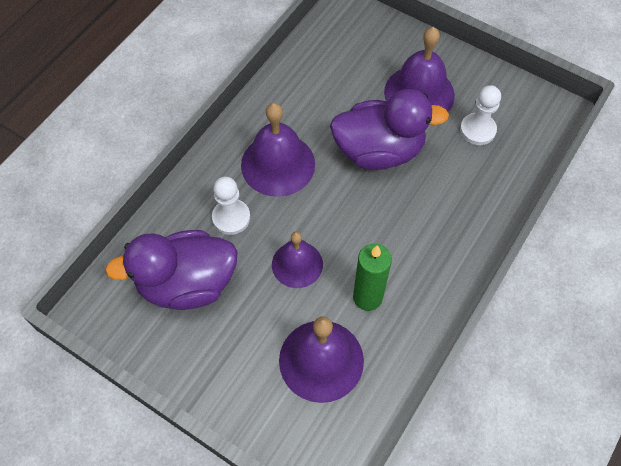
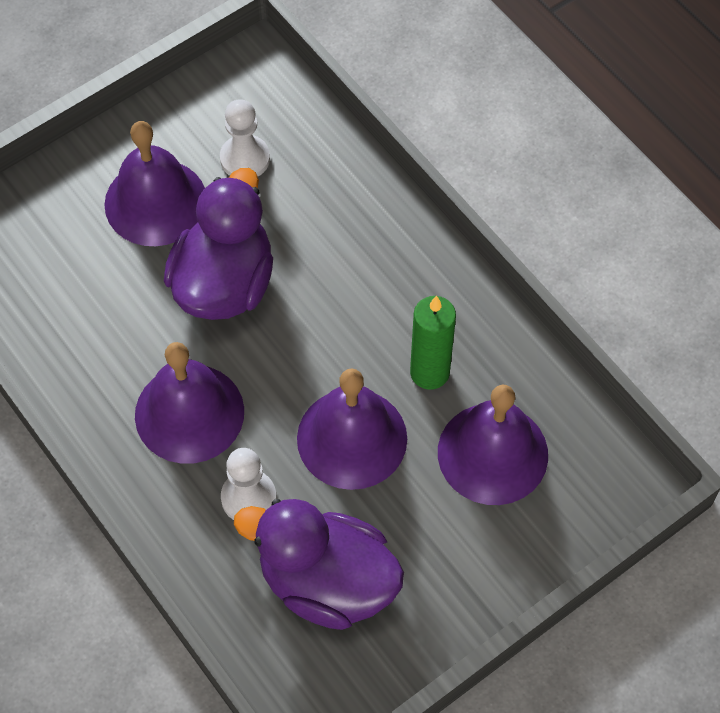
camera: 70 degrees left, 0 degrees up
purple duck [105,230,237,310] -> purple duck turned 105 degrees clockwise [234,499,404,630]
purple bell [272,232,323,288] -> purple bell [297,368,407,490], size x1.55

